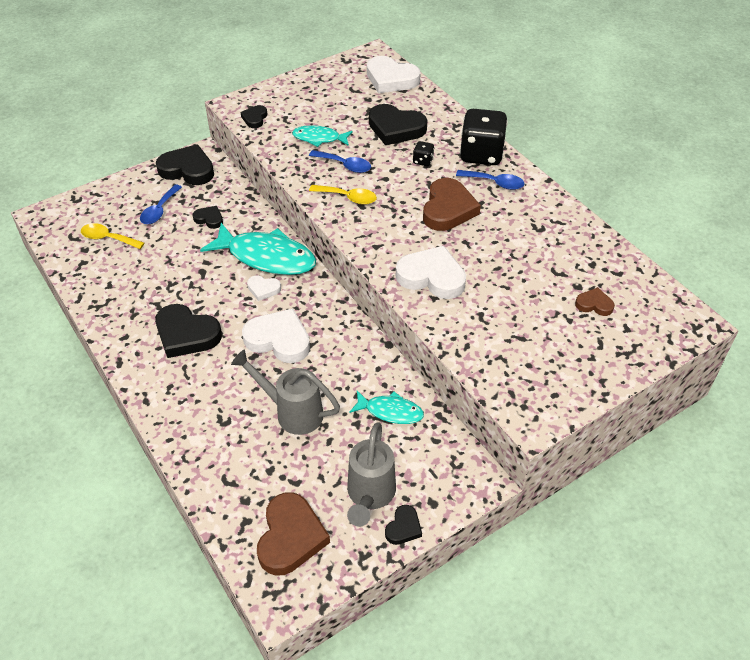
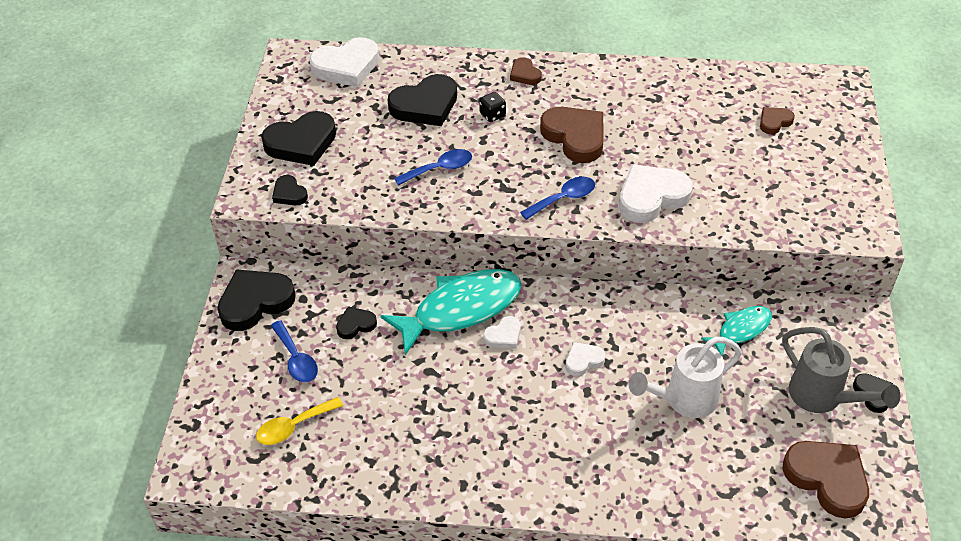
camera: 50 degrees left, 0 degrees up
black heart [155,304,222,358] -> black heart moved to [261,111,336,166]
grey watering can [231,350,340,435] -> white watering can [629,337,742,418]
white heart [242,309,310,363] -> white heart [565,342,605,376], size x0.51
turquoise fish [292,125,353,147] -> none
yellow spoon [309,185,377,205] -> none
blue spoon [456,170,524,190] -> blue spoon moved to [520,177,595,220]
black dice [460,109,508,165] -> brown heart [510,57,542,85]

